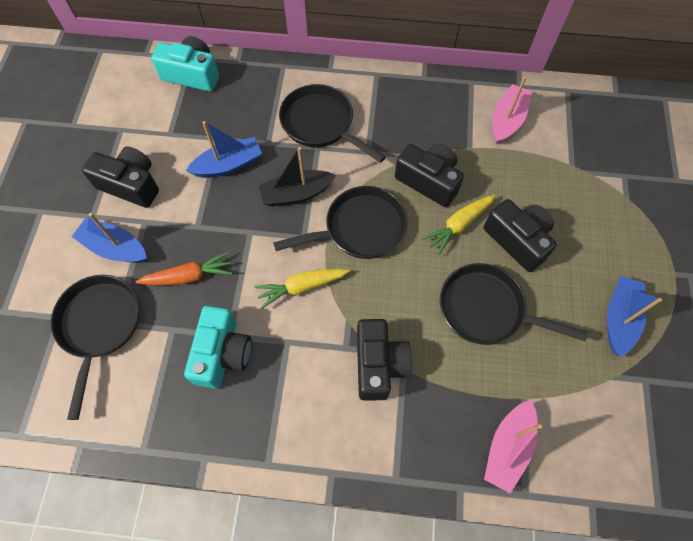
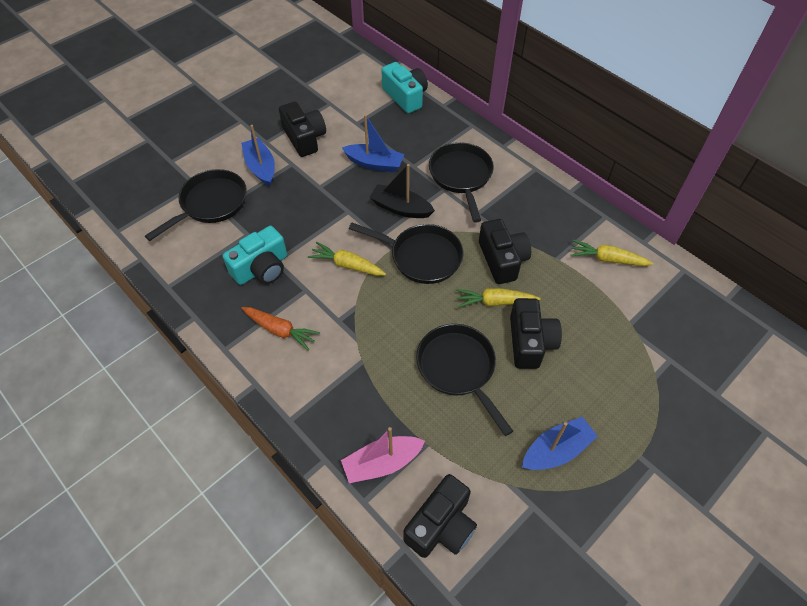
camera: 40 degrees right, 10 degrees down
orange carrot [136,252,232,285] -> orange carrot moved to [241,307,320,351]
black camera [357,319,412,401] -> black camera moved to [403,474,477,558]
pink boat [492,76,532,144] -> yellow carrot [571,240,653,266]

